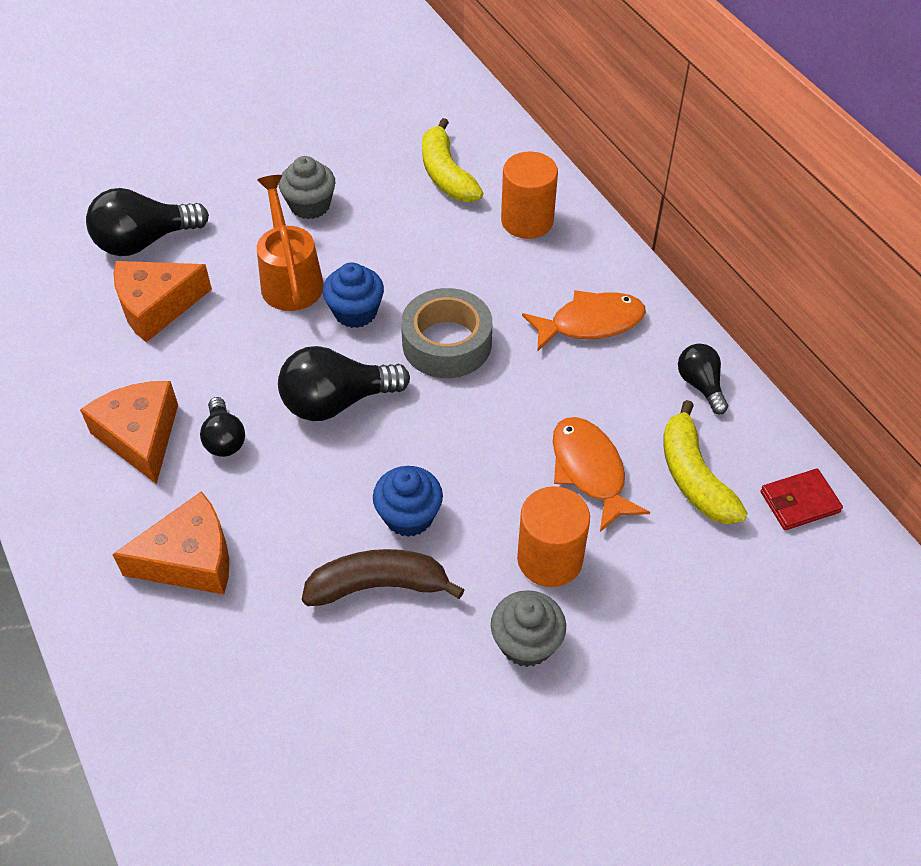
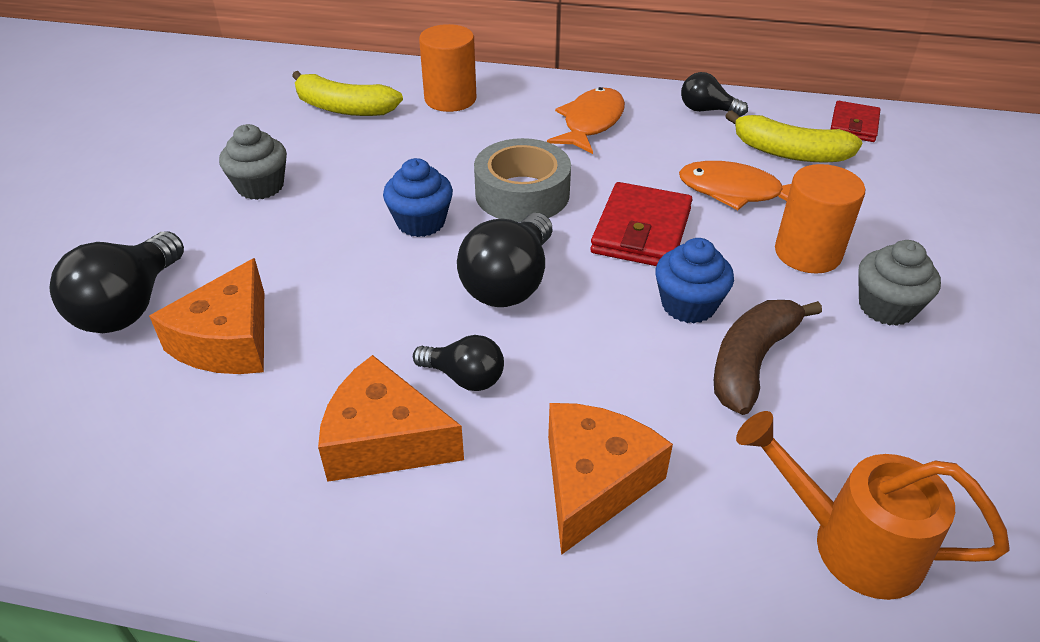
camera: 50 degrees left, 10 degrees down
orange watering can [257,175,324,311] -> orange watering can moved to [736,411,1010,600]
none -> red wallet [590,182,693,266]

